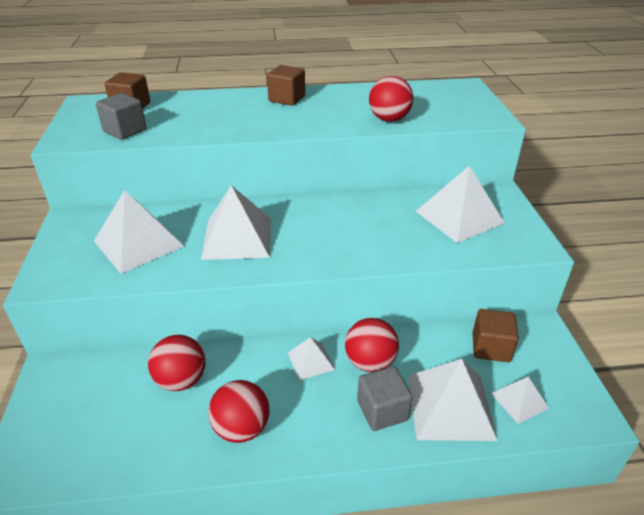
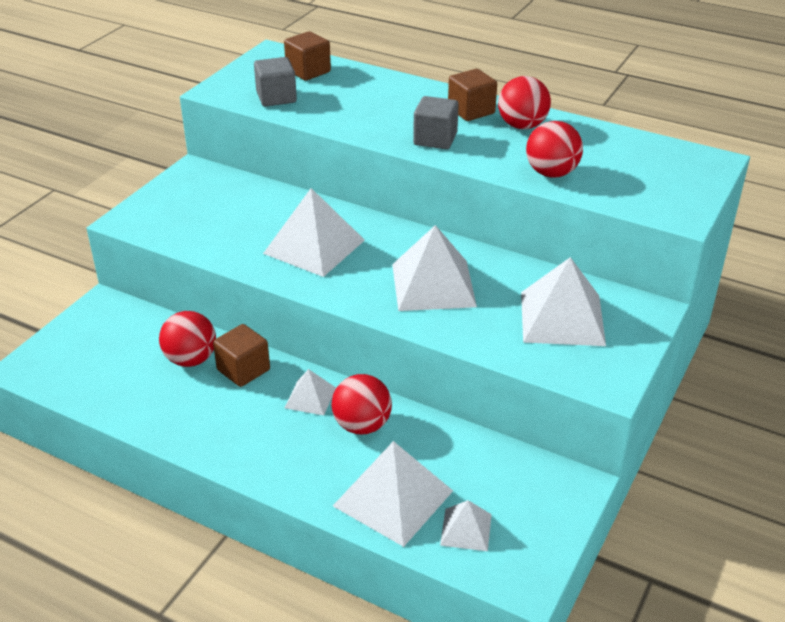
camera: 35 degrees right, 0 degrees up
white pyramid [94,190,185,274] -> white pyramid moved to [392,225,477,311]
red ball [208,380,269,443] -> red ball moved to [498,76,551,129]
grey cube [357,366,412,431] -> grey cube moved to [413,96,459,149]
brown cube [473,309,519,362] -> brown cube moved to [213,324,270,387]

